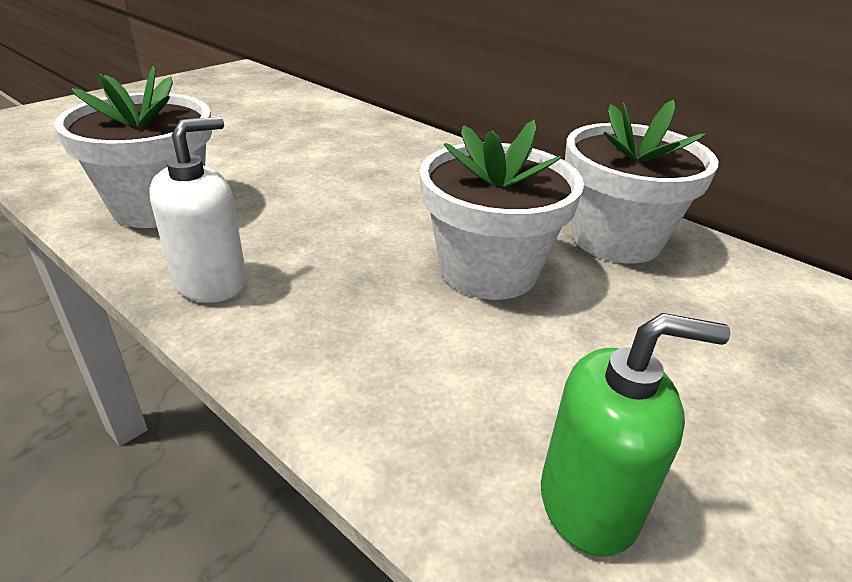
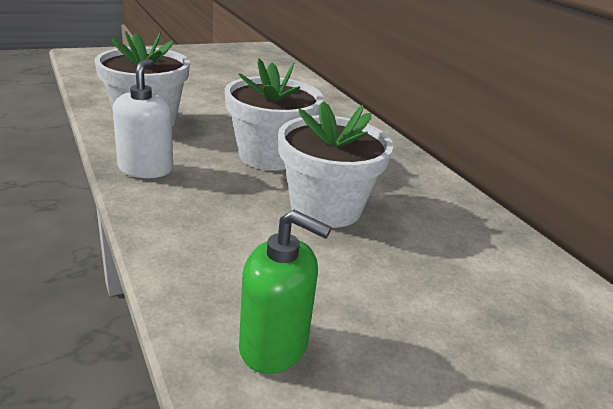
camera: 20 degrees right, 5 degrees down
white soap dispenser [149,117,247,303] -> white soap dispenser turned 60 degrees counterclockwise [113,59,173,178]
white flower pot [565,100,718,263] -> white flower pot moved to [225,58,324,171]

